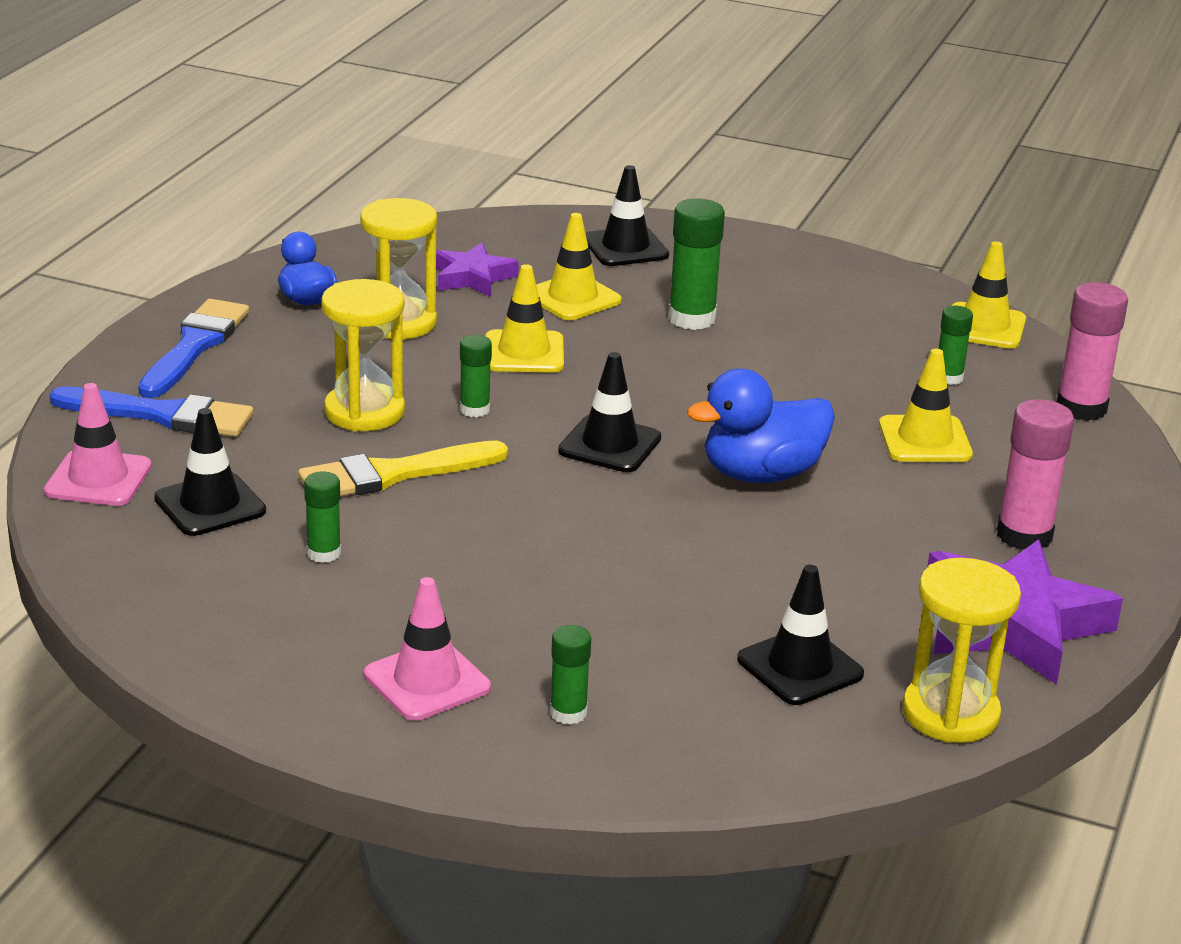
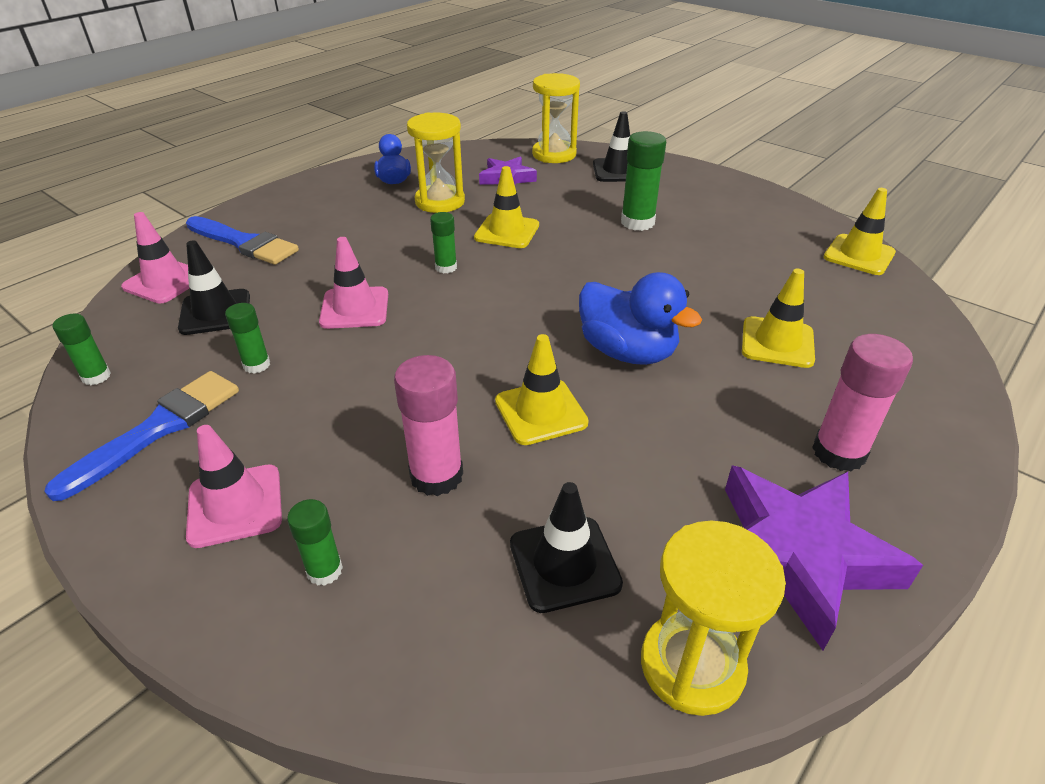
camera: 20 degrees right, 10 degrees up
blue brush [138,299,249,398] -> blue brush moved to [44,371,239,501]
yellow brush [298,440,508,496] -> pink traffic cone [319,237,388,329]
yellow hourglass [321,279,405,431] -> yellow hourglass moved to [532,73,580,163]
yellow traffic cone [536,213,622,320] -> yellow traffic cone moved to [495,334,589,445]
black traffic cone [558,352,661,472] -> none
blue duck [687,369,835,483] -> blue duck turned 135 degrees counterclockwise [579,272,702,365]
green glue stick [939,306,973,385] -> green glue stick moved to [53,314,111,385]
pink glue stick [1056,282,1128,421] -> pink glue stick moved to [394,355,463,496]

